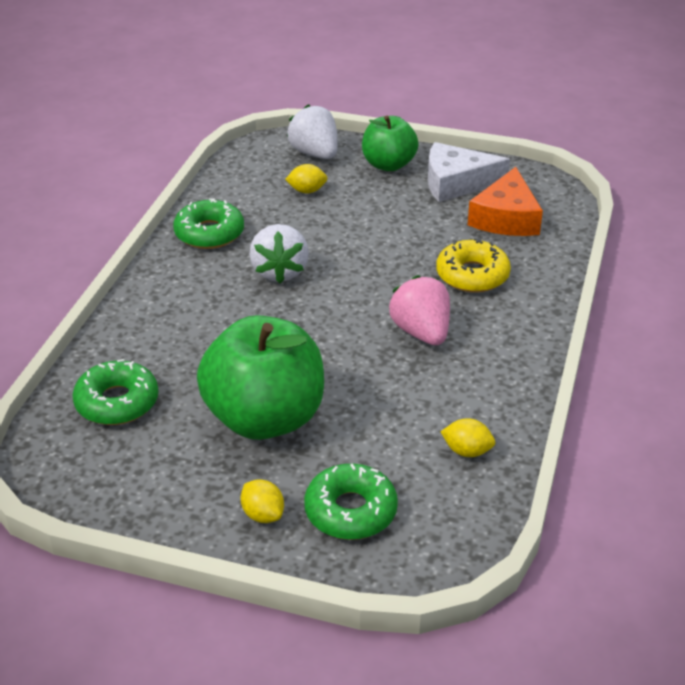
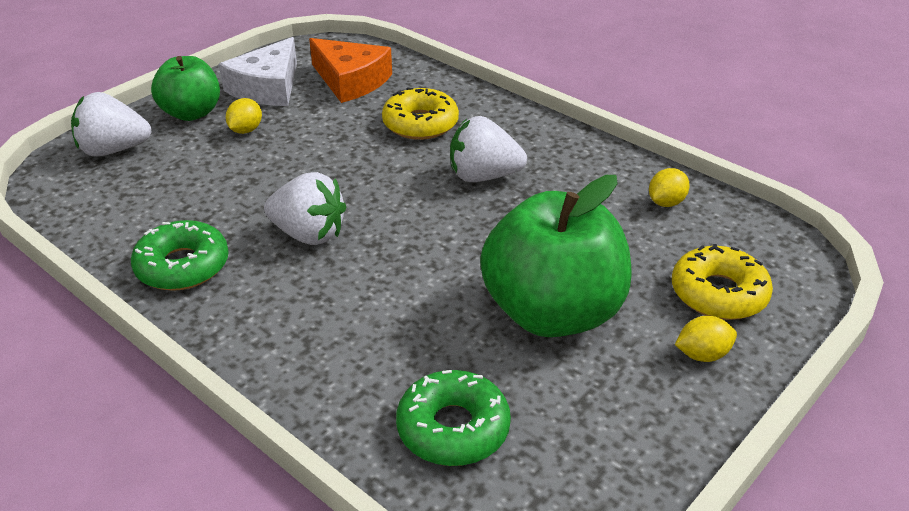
camera: 65 degrees left, 0 degrees up
yellow lemon [285,164,327,194] -> yellow lemon moved to [225,98,262,134]
green donut [304,464,398,540] -> yellow donut [672,244,773,320]
pink strawberry [389,275,450,345] -> white strawberry [450,116,527,182]

